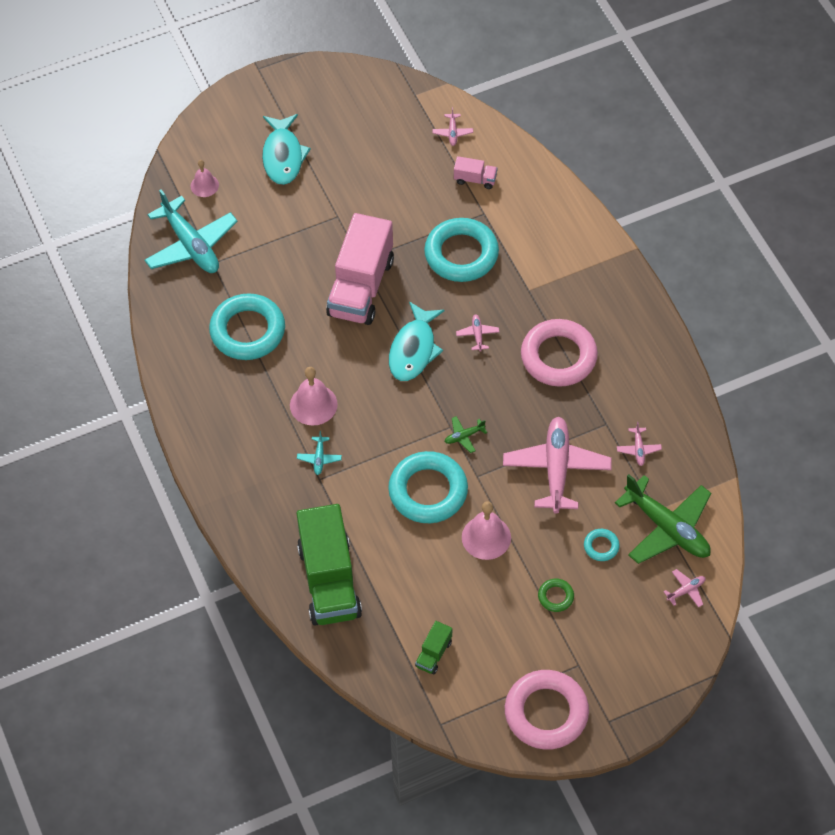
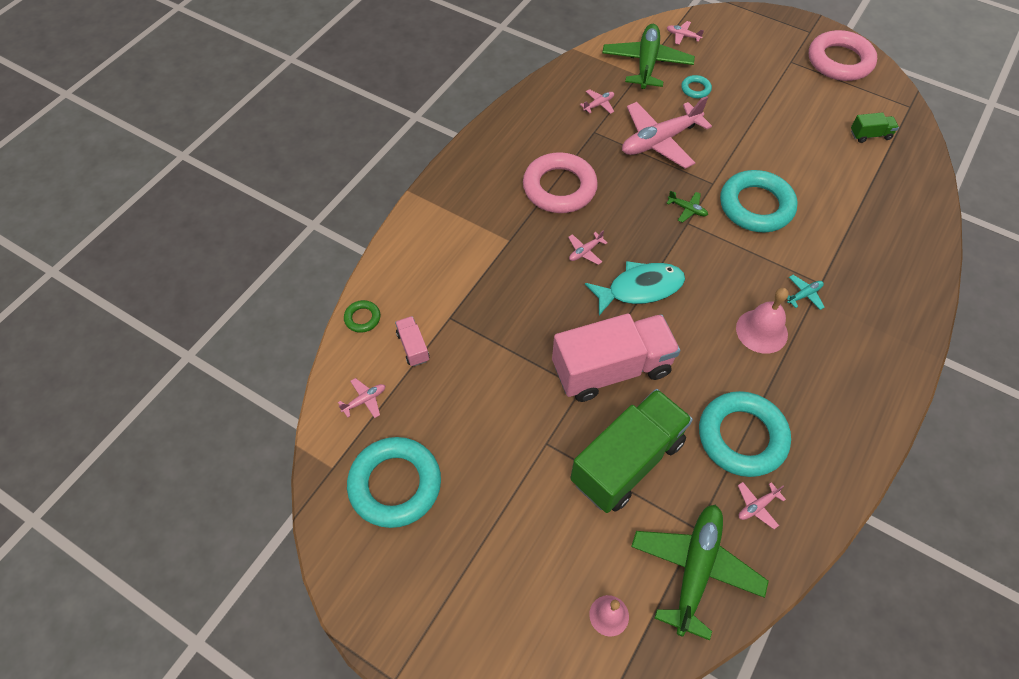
camera: 125 degrees left, 0 degrees up
turquoise plane [144,189,237,273] -> green plane [631,505,769,640]
turquoise fish [262,114,311,185] -> none
green truck [297,504,362,626] -> green truck moved to [570,389,693,513]
turquoise ring [424,218,499,282] -> turquoise ring moved to [347,437,441,528]
pink bell [462,501,511,560] -> none
green ring [538,579,574,612] -> green ring moved to [344,300,380,333]
none -> pink plane [738,482,786,529]

